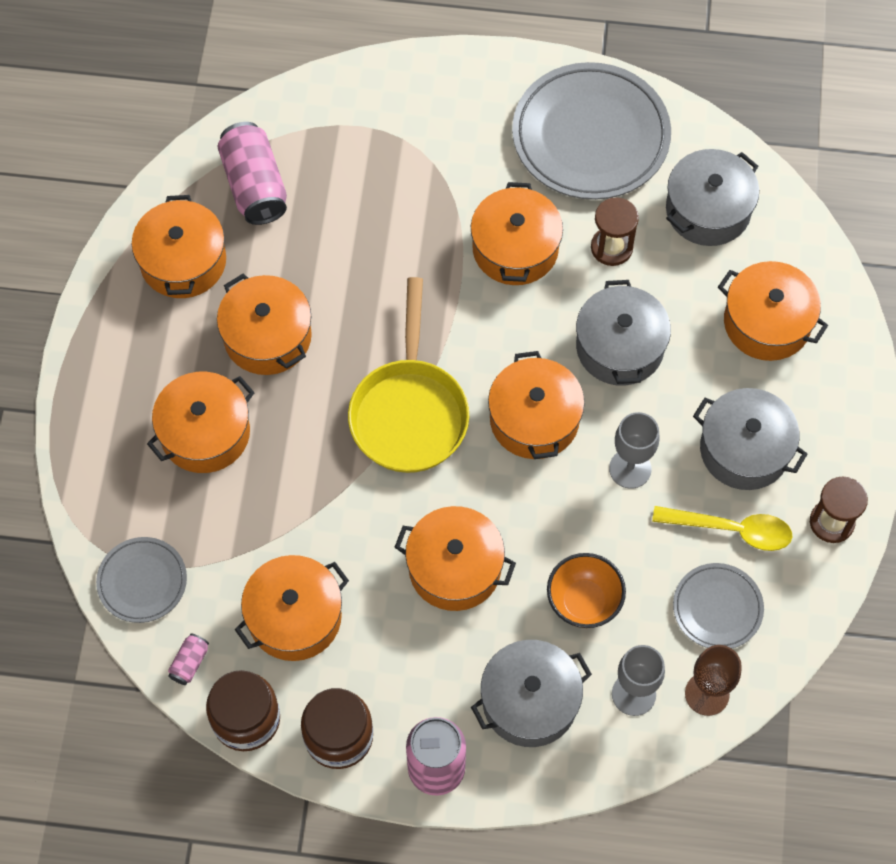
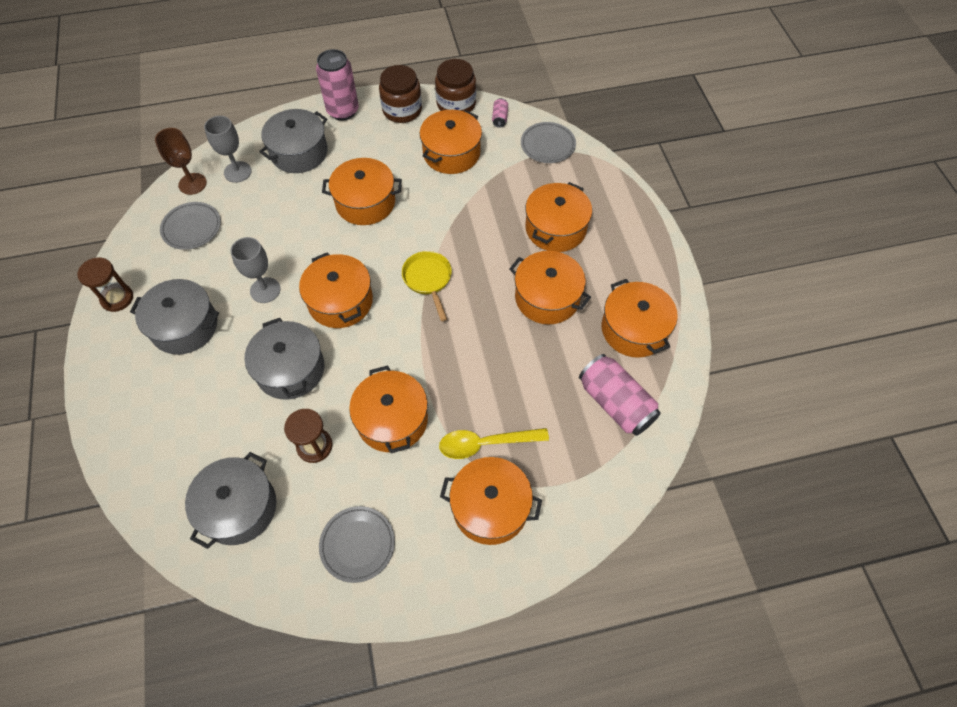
camera: 160 degrees right, 5 degrees down
yellow pan [348,277,469,473] -> yellow pan [402,251,452,321], size x0.58
grey plate [512,62,671,200] -> grey plate [319,506,395,583], size x0.51
orange bowl [547,553,626,628] -> none
yellow spoon [652,506,792,551] -> yellow spoon moved to [439,428,549,459]
orange pot [718,261,828,361] -> orange pot moved to [440,457,542,545]

